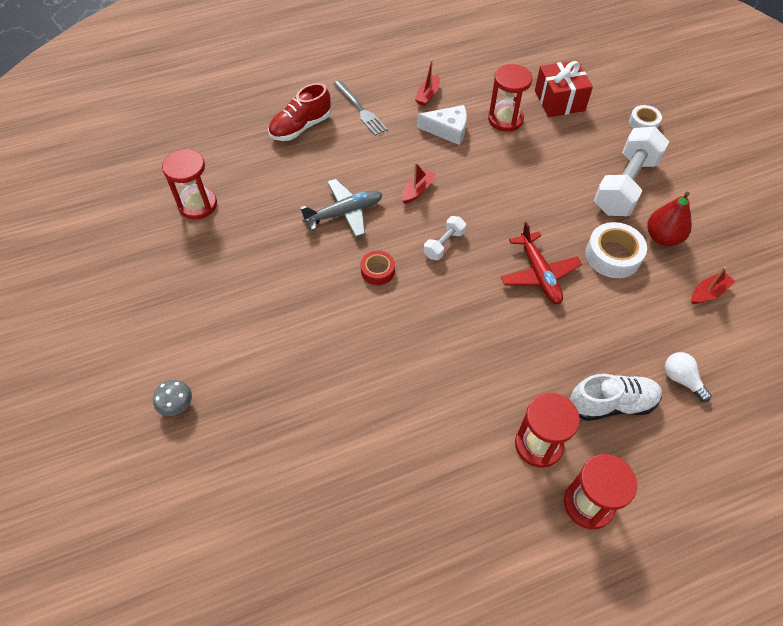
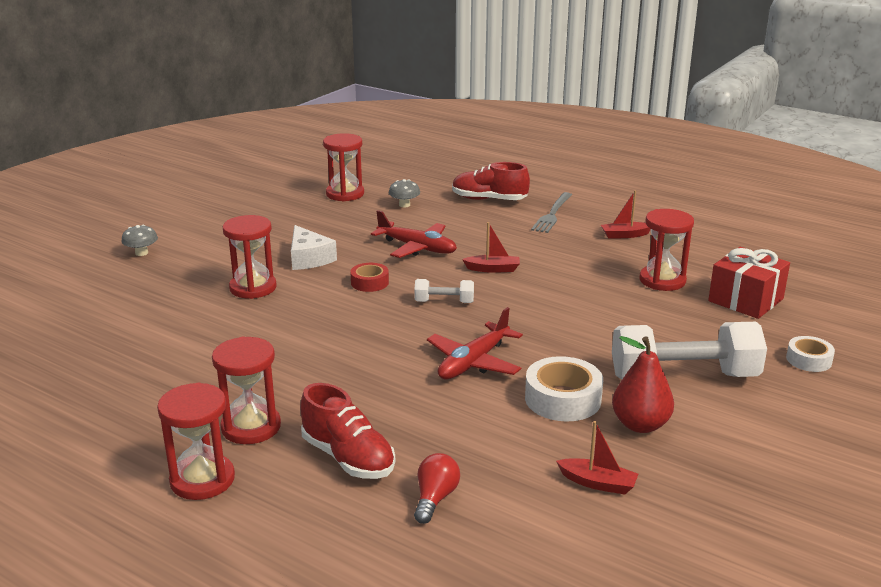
camera: 55 degrees right, 30 degrees down
grey plane [300,179,382,238] -> red plane [371,210,457,258]
white cheese [417,105,467,145] -> white cheese moved to [291,225,337,270]
white shoe [570,374,662,421] -> red shoe [300,383,395,479]
white light bulb [665,352,712,402] -> red light bulb [414,453,460,524]
none -> red hourglass [223,215,277,299]
none -> grey mushroom [389,179,420,207]

